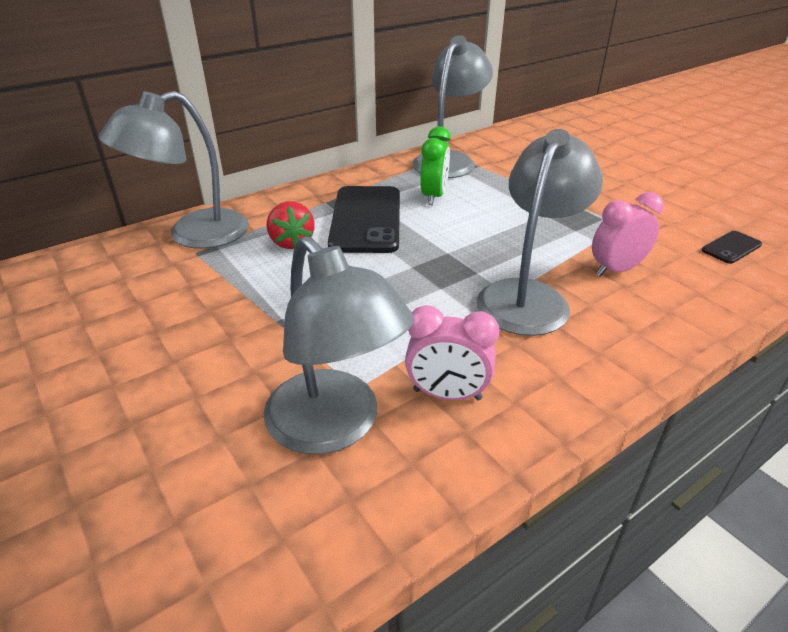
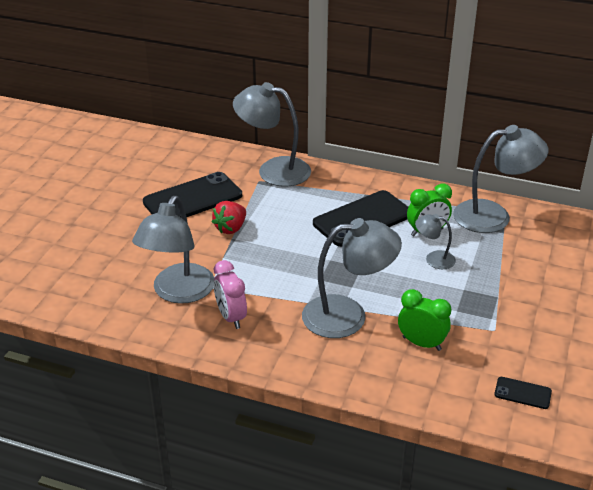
camera: 55 degrees right, 0 degrees up
red strawberry [267,201,315,249] -> red strawberry moved to [212,201,246,234]
pink clock [592,192,664,276] -> green clock [398,289,451,351]
none -> black phone [143,172,242,217]
none -> grey lamp [415,214,456,269]

